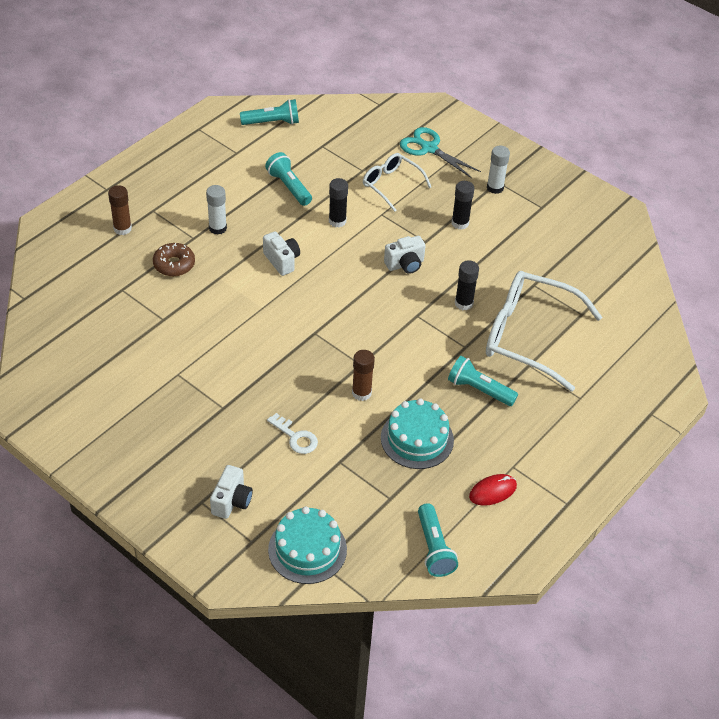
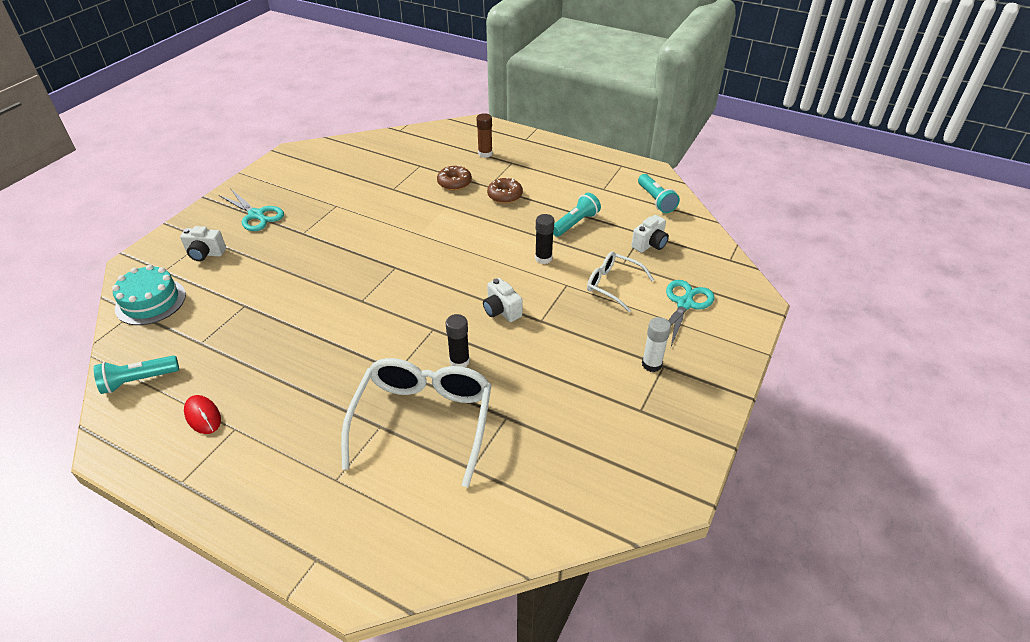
camera: 80 degrees right, 5 degrees down
white glue stick [206,185,227,235] -> brown donut [487,177,523,204]
white camera [263,231,300,276] -> white camera moved to [631,215,669,253]
white key [267,413,318,454] -> none
brown glue stick [352,350,375,401] -> none
white glasses [363,153,431,212] -> white glasses turned 90 degrees counterclockwise [587,252,654,312]
turquoise cake [381,398,454,469] -> none
turquoise flashlight [448,356,518,406] -> none
black glue stick [452,181,474,230] -> none
none -> turquoise scissors [219,188,284,231]

